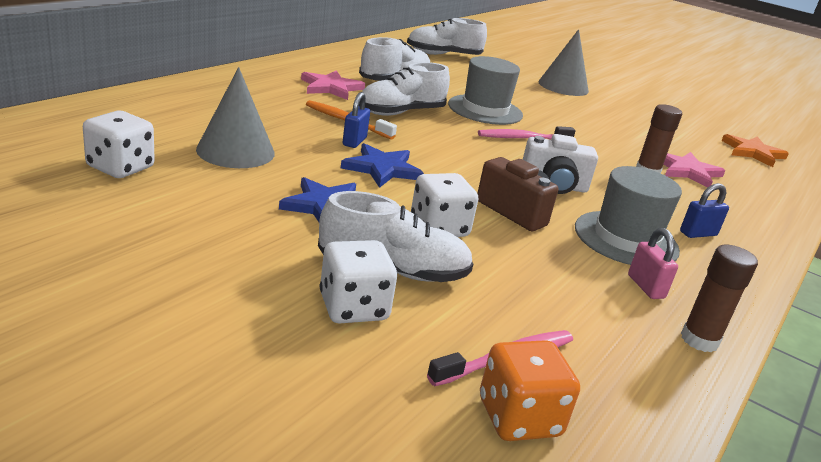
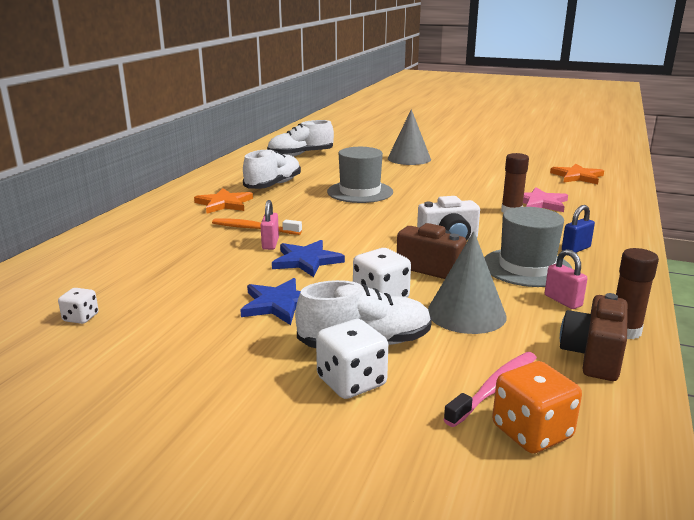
camera: 10 degrees left, 5 degrees down
white dice [83,111,155,178] -> white dice [58,288,99,324], size x0.58
grey cone [196,67,275,168] -> grey cone moved to [428,231,507,334]
pink star [301,70,365,100] -> orange star [194,188,253,213]
blue padlock [343,92,370,148] -> pink padlock [260,200,279,250]
white shoe [359,62,450,116] -> none
pink toothbrush [478,126,576,139] -> none
none -> brown camera [560,293,628,381]

